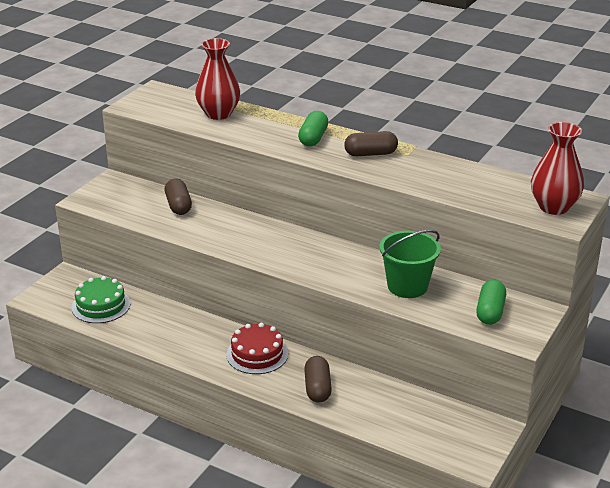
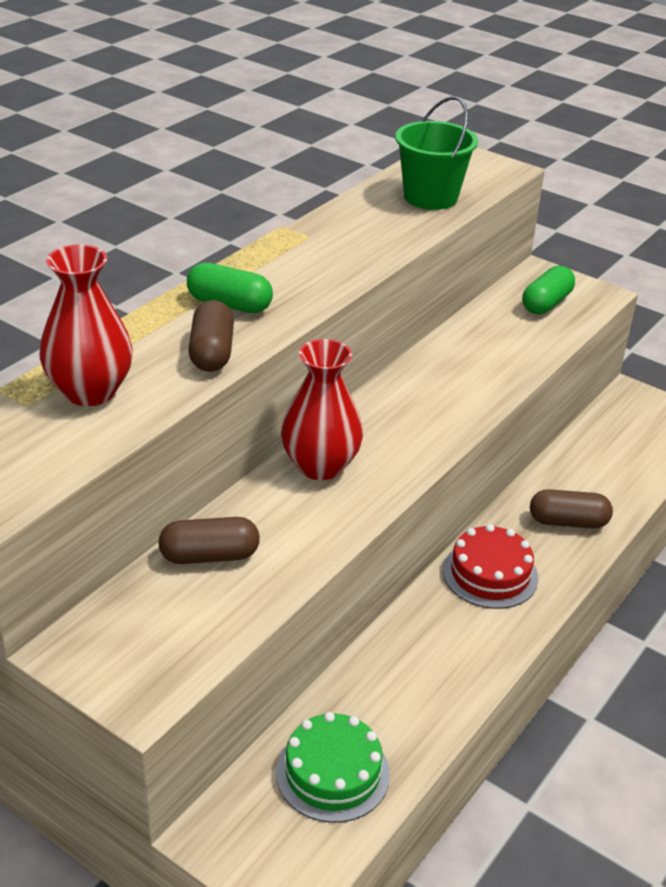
camera: 85 degrees left, 5 degrees up
brown capsule [344,131,398,156] -> brown capsule moved to [188,300,234,372]
green bucket [379,230,441,298] -> green bucket moved to [395,96,478,210]
green capsule [476,280,506,325] -> green capsule turned 75 degrees counterclockwise [522,266,575,314]
red vase [531,122,584,215] -> red vase moved to [281,339,363,480]

